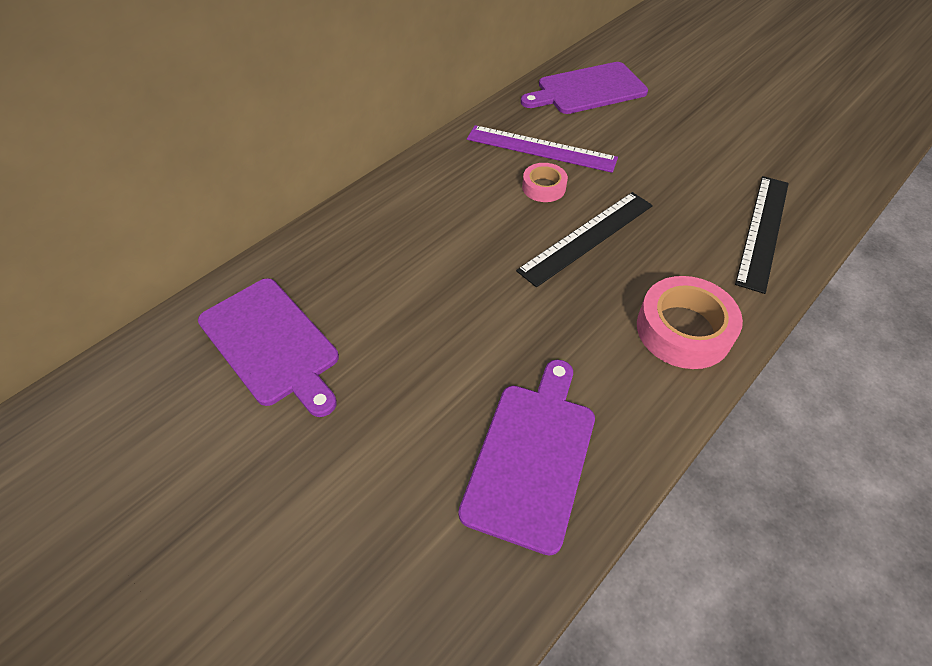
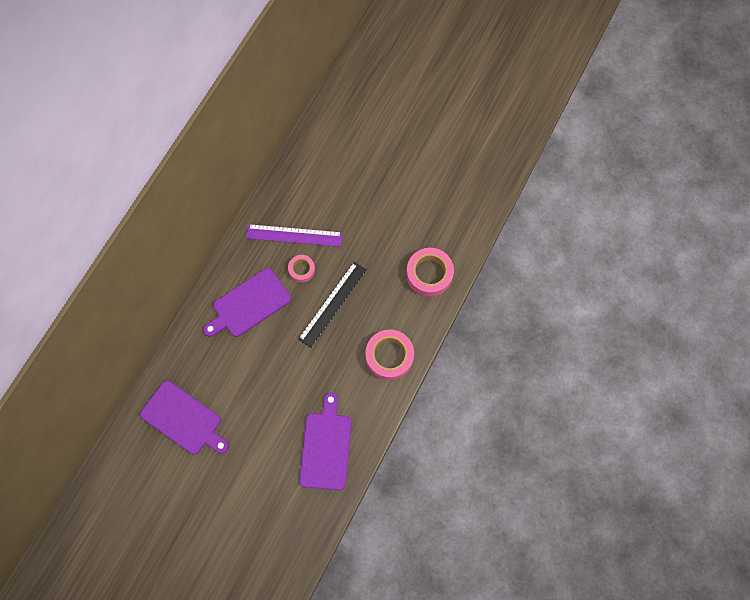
camera: 15 degrees left, 20 degrees up
purple cutting board [521,62,648,114] -> purple cutting board moved to [203,268,291,337]
black ruler [735,176,789,294] -> pink tape [406,248,454,297]

